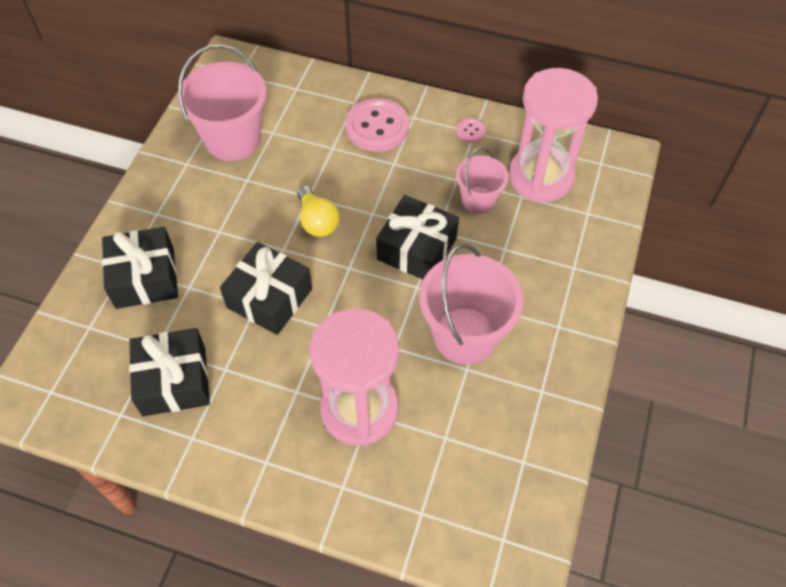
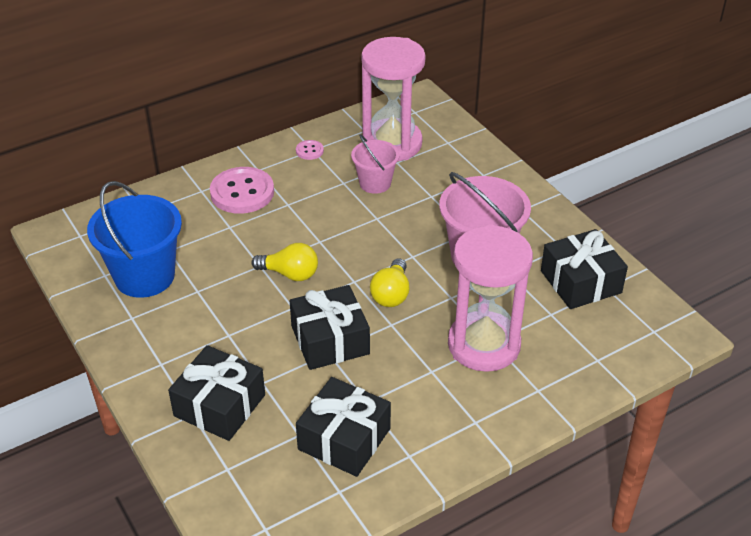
camera: 50 degrees left, 15 degrees down
pink bucket [177,44,267,161] -> blue bucket [87,181,182,298]
black gift [376,195,459,279] -> black gift moved to [541,229,628,309]
none -> yellow light bulb [370,258,410,307]

